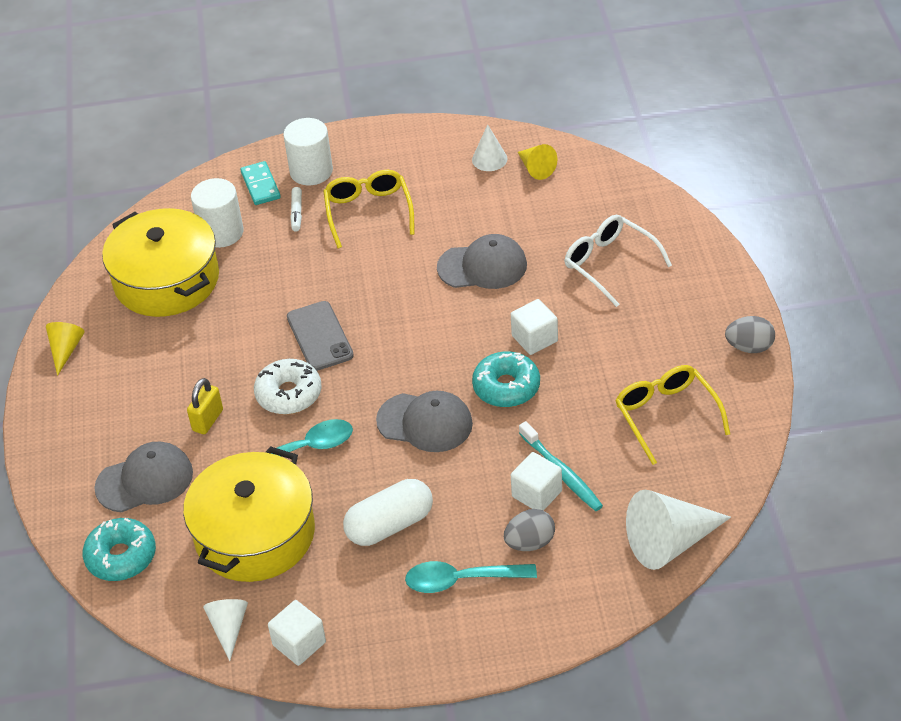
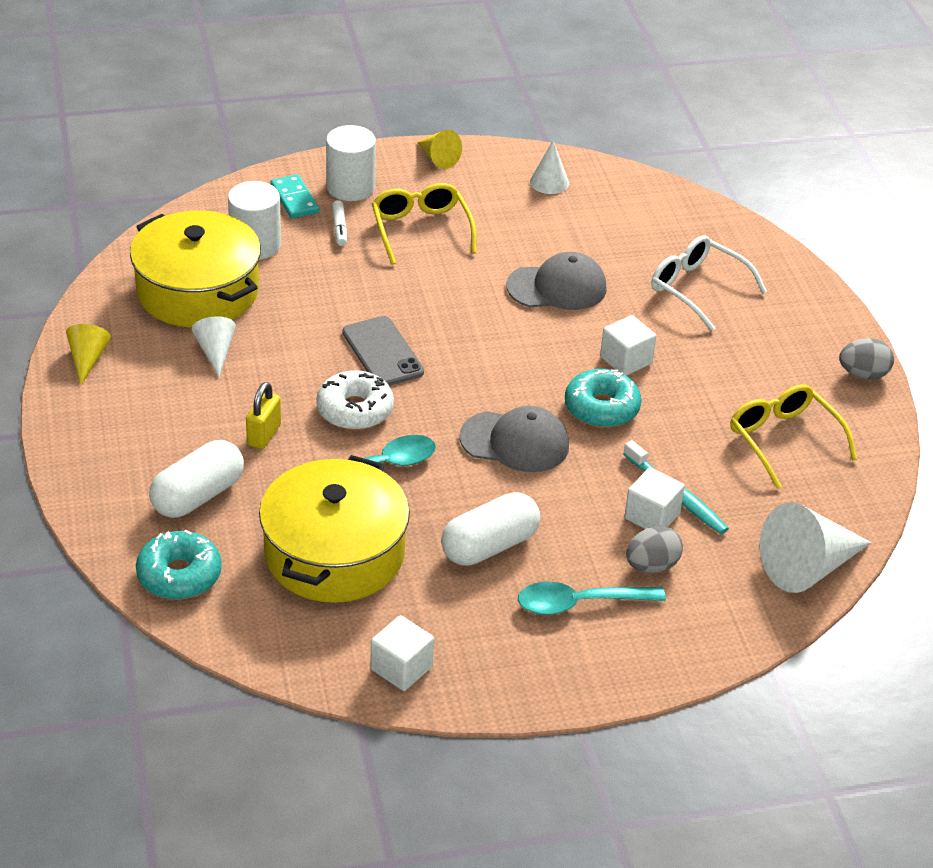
camera: 10 degrees left, 5 degrees down
grey cap [94,442,193,512] -> white capsule [149,440,244,518]
white cone [203,599,248,661] -> white cone moved to [192,316,236,377]
yellow cone [518,144,557,180] -> yellow cone moved to [417,130,462,169]

